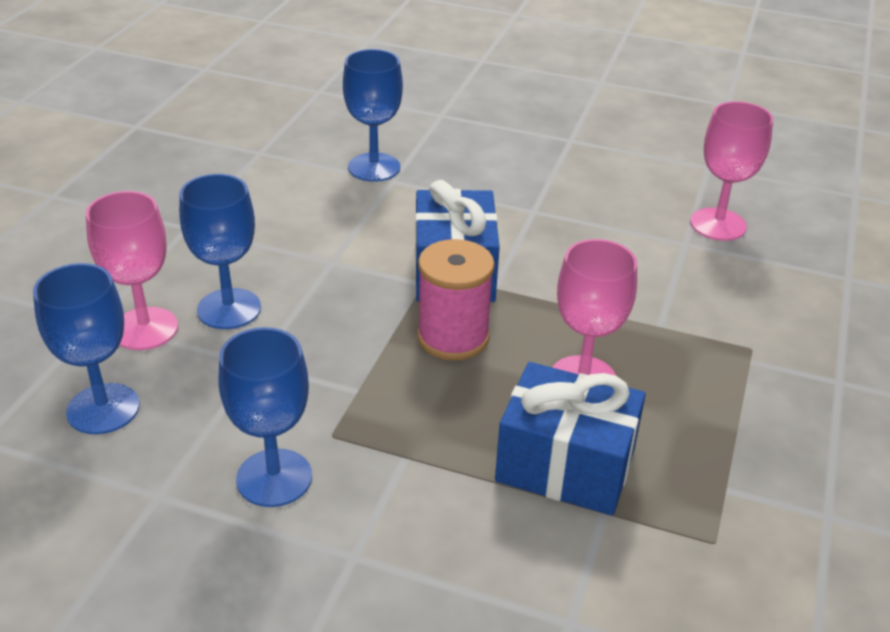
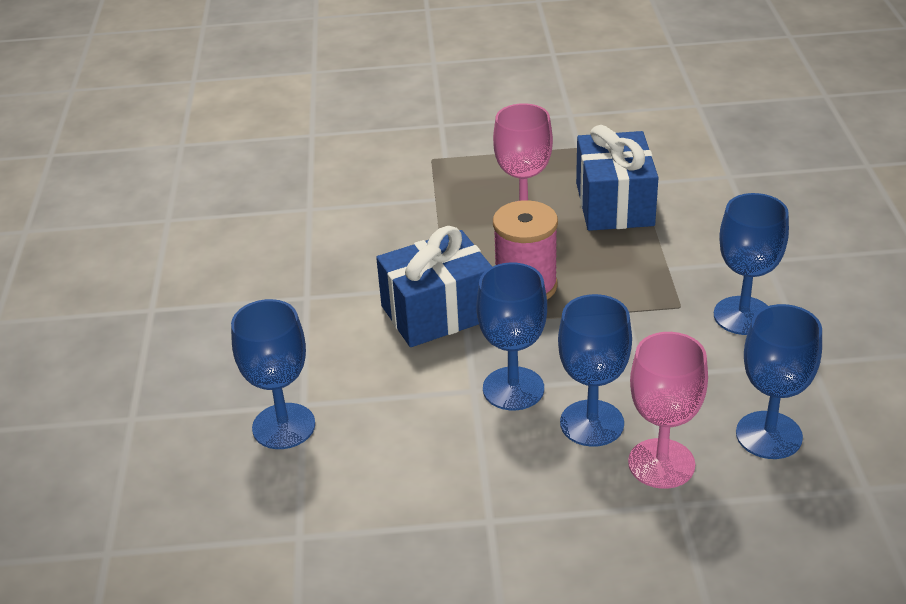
camera: 110 degrees left, 0 degrees up
pink goblet [690,101,773,241] -> none
none -> blue goblet [476,263,547,410]

